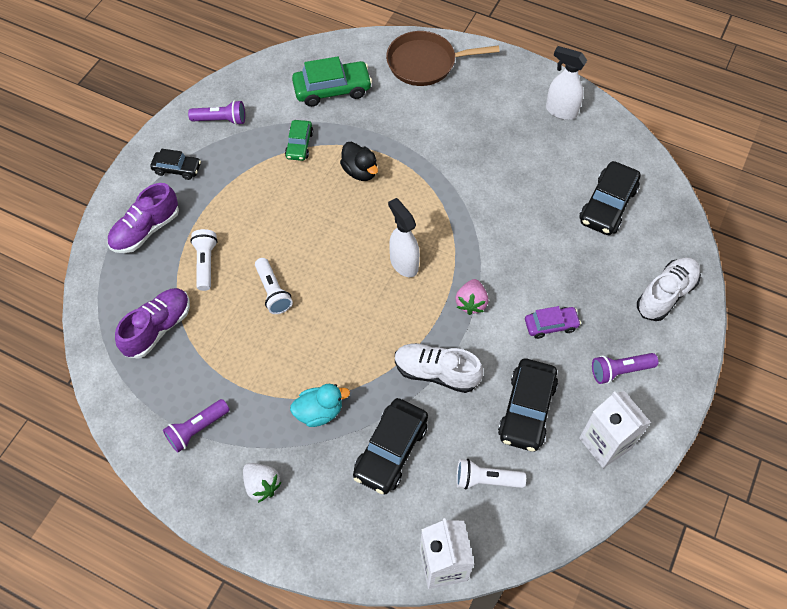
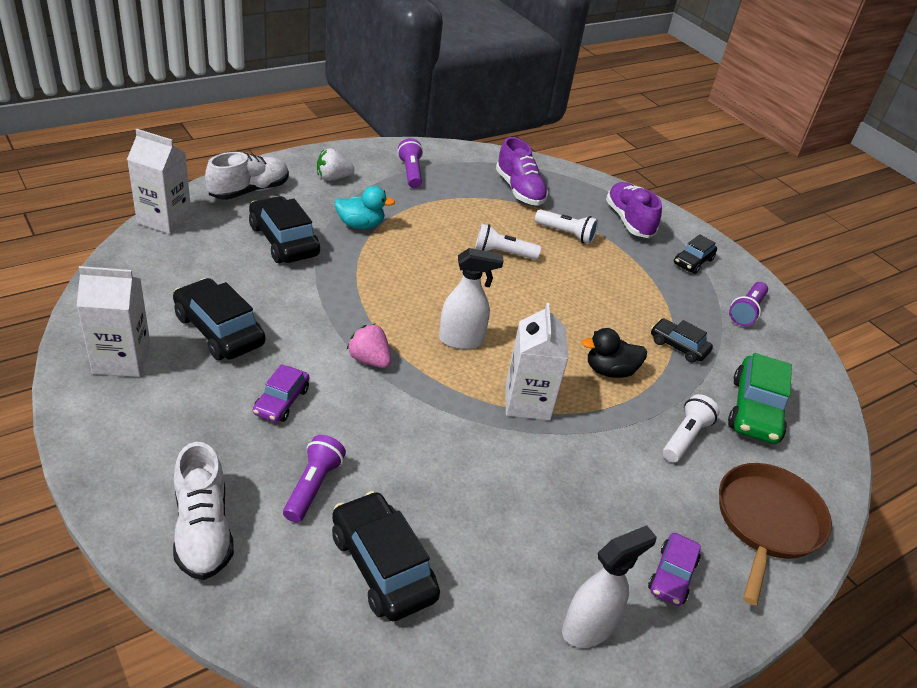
camera: 115 degrees right, 20 degrees down
green car [285,120,313,161] -> black car [651,318,713,363]
turquoise duck [290,384,350,427] -> turquoise duck turned 105 degrees counterclockwise [334,186,395,229]
white shoe [395,343,483,393] -> white shoe moved to [205,152,289,200]
white flashlight [456,459,526,490] -> white flashlight moved to [663,394,719,462]
purple flashlight [592,353,658,384] -> purple flashlight moved to [283,435,346,523]
none -> white carton [505,303,569,420]
none -> purple car [648,533,701,606]

